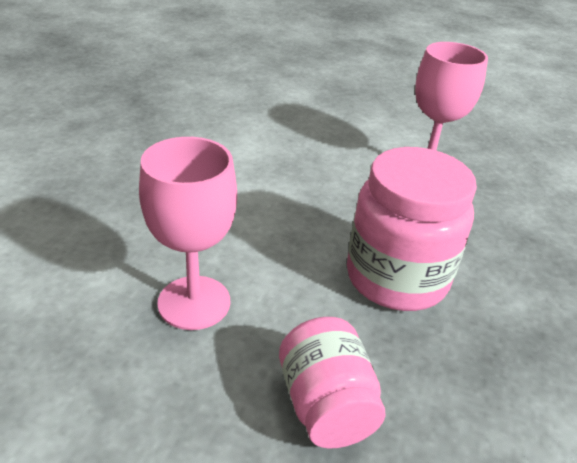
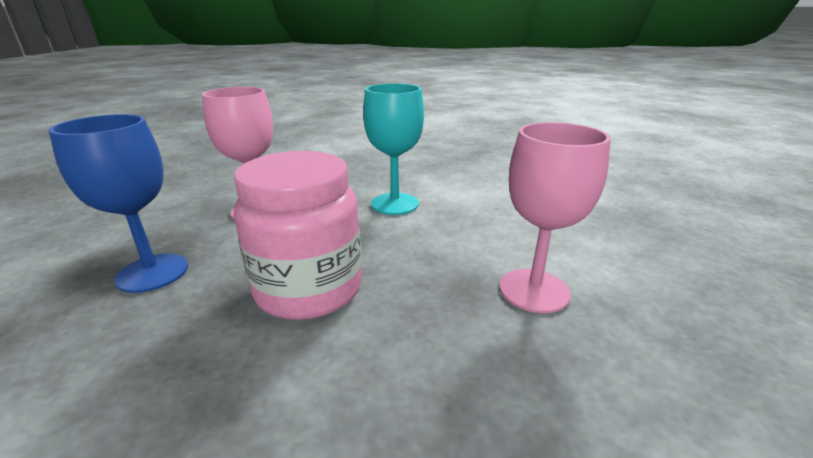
camera: 75 degrees right, 10 degrees down
pink jar [279,317,385,449] -> blue goblet [48,114,188,293]
none -> turquoise goblet [363,84,424,215]

